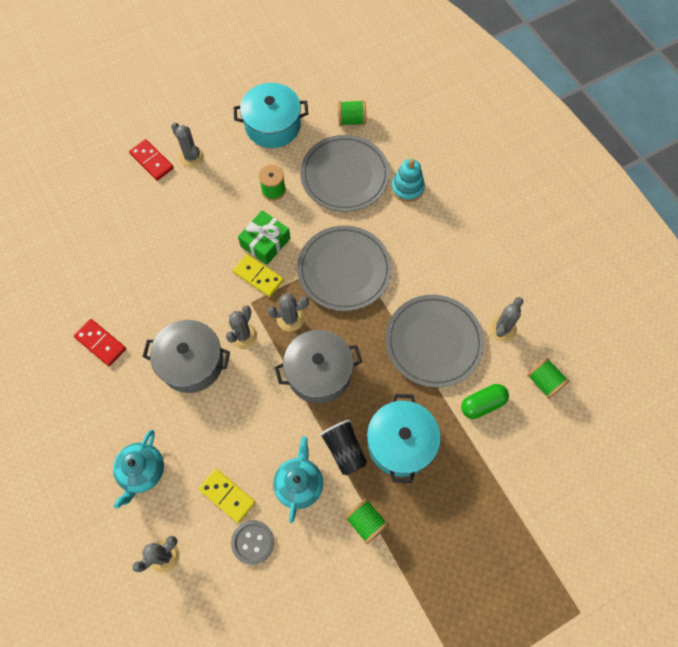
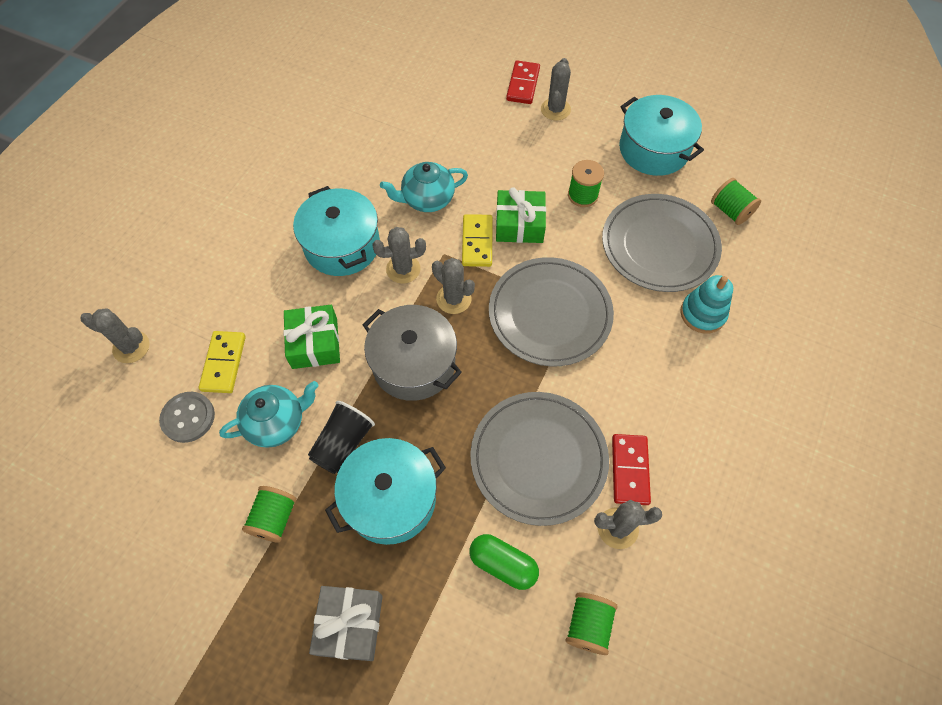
camera: 55 degrees right, 5 degrees down
red domino [74,319,126,366] -> red domino moved to [612,434,651,505]
turquoise teapot [113,430,164,509] -> turquoise teapot moved to [380,162,468,212]
grey pot [143,320,230,393] -> turquoise pot [293,186,380,276]
none -> green gift [284,305,340,369]
none -> grey gift [309,586,383,661]

